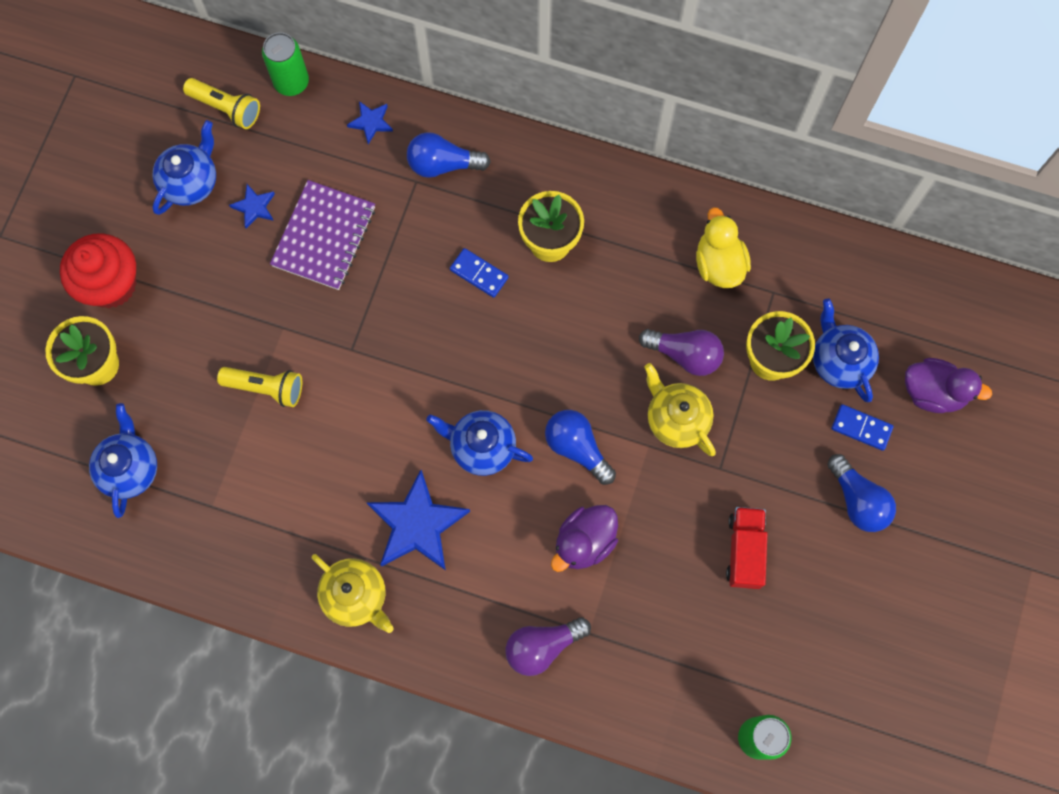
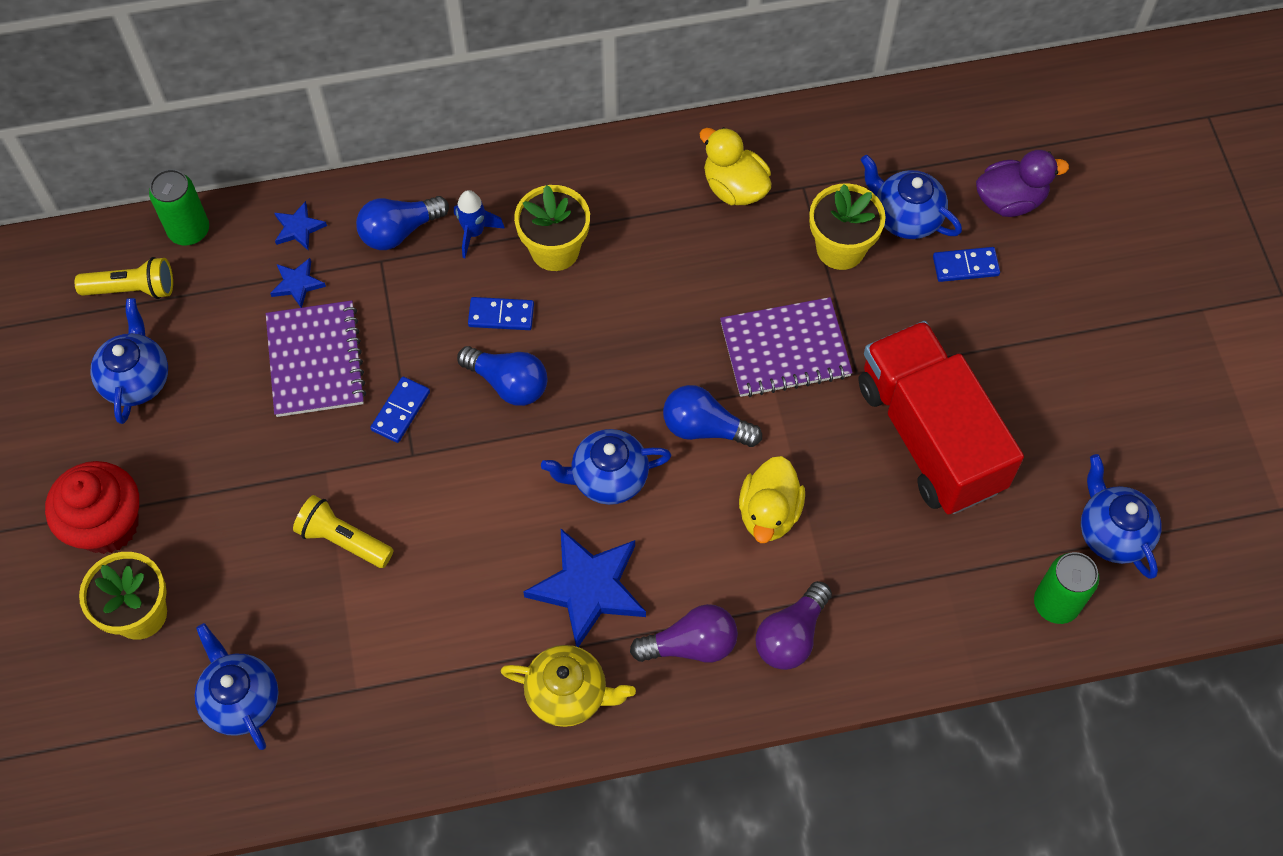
camera: 30 degrees left, 10 degrees down
yellow flashlight [217,367,302,407] -> yellow flashlight turned 135 degrees counterclockwise [293,495,393,568]
blue star [229,184,275,229] -> blue star moved to [270,258,326,308]
purple duck [551,505,618,572] -> yellow duck [739,456,805,543]
purple light bulb [639,329,724,376] -> purple light bulb moved to [630,604,738,662]
yellow teapot [644,363,716,456] -> purple notebook [720,297,853,397]
red truck [726,507,767,589] -> red truck [859,321,1024,515], size x2.05
blue light bulb [827,454,896,532] -> blue light bulb moved to [457,346,547,406]
none -> blue domino [370,377,430,443]
none -> blue rocket [454,190,505,258]
none -> blue teapot [1081,454,1161,579]

